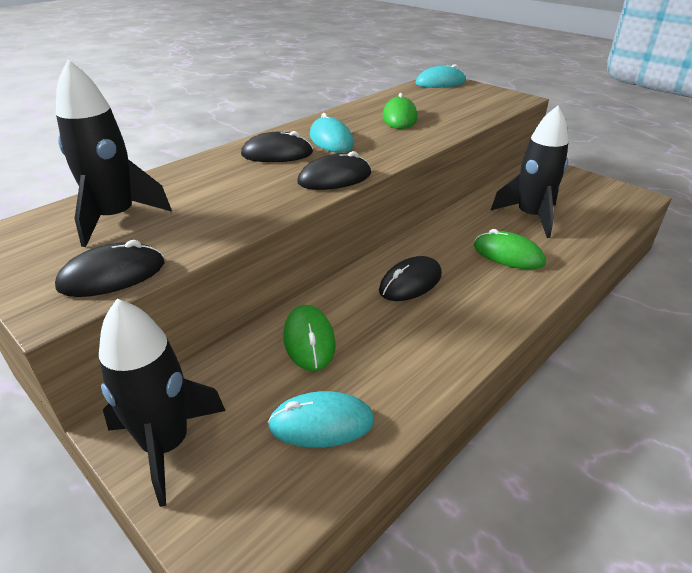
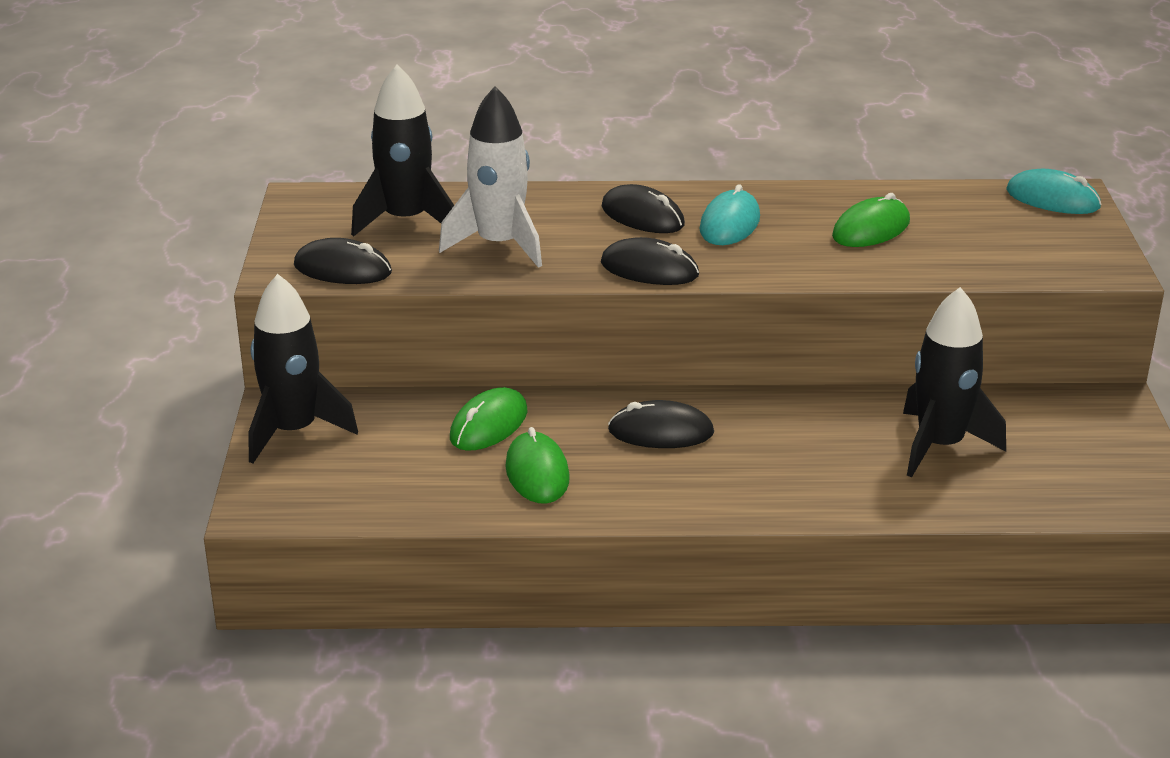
camera: 45 degrees right, 5 degrees down
turquoise mouse [268,391,374,448] -> none
green mouse [474,229,546,270] -> green mouse moved to [505,427,570,503]
none -> white rocket [439,86,542,268]

